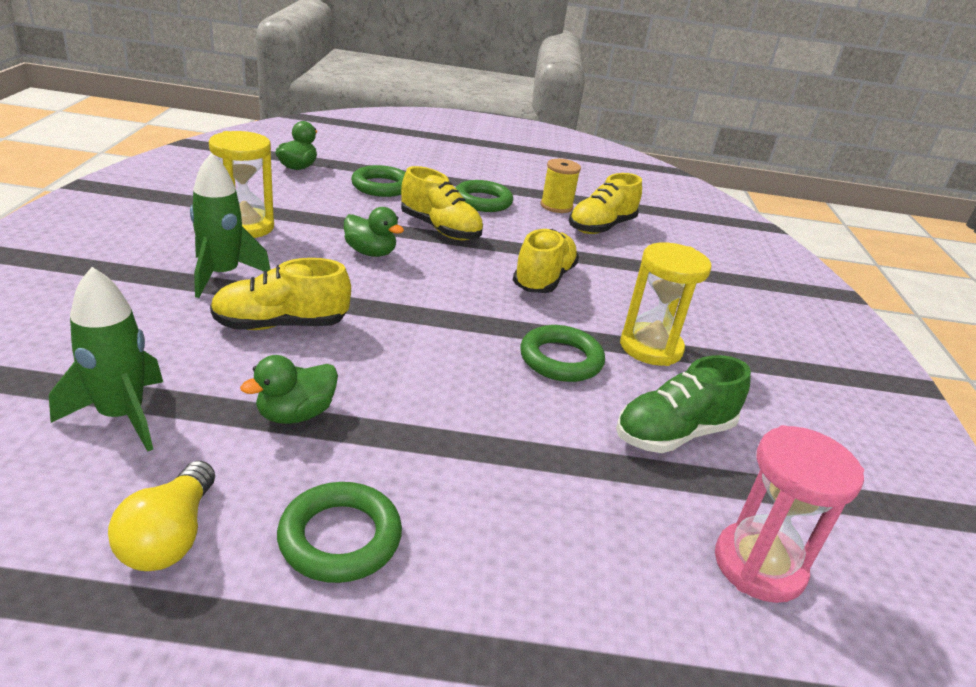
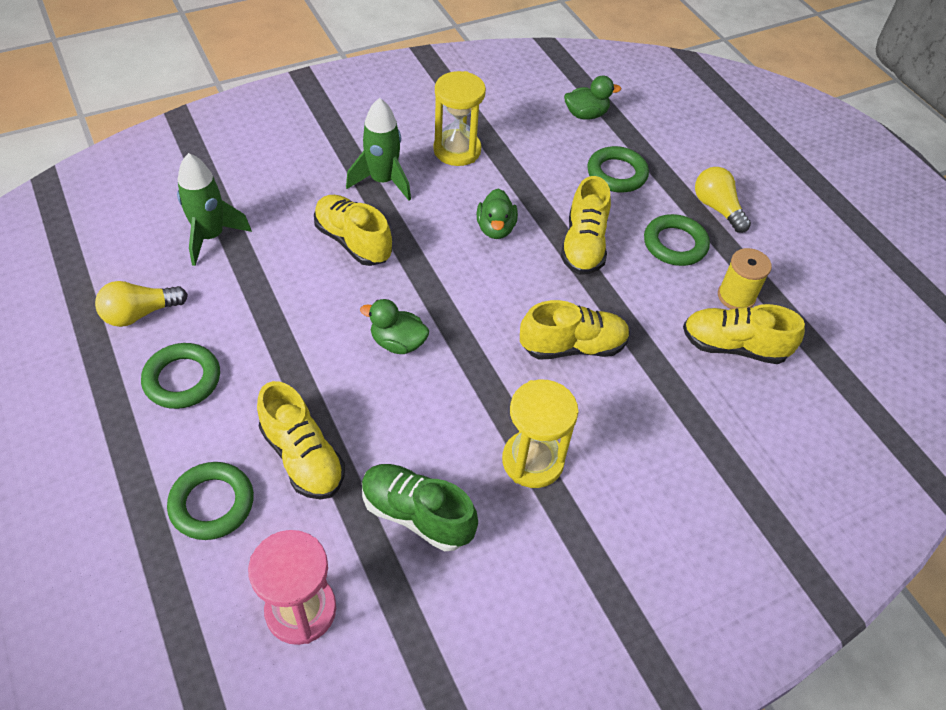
camera: 60 degrees right, 20 degrees up
green duck [240,355,338,424] -> green duck moved to [360,299,429,354]
green ring [520,325,605,382] -> green ring moved to [167,462,254,540]
none -> yellow shoe [257,381,345,500]
none -> yellow light bulb [695,167,751,233]

